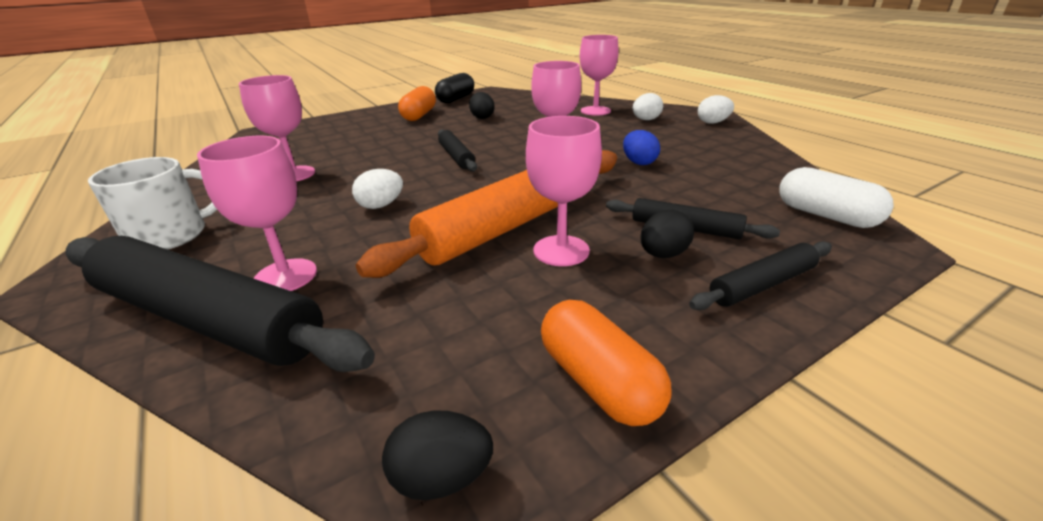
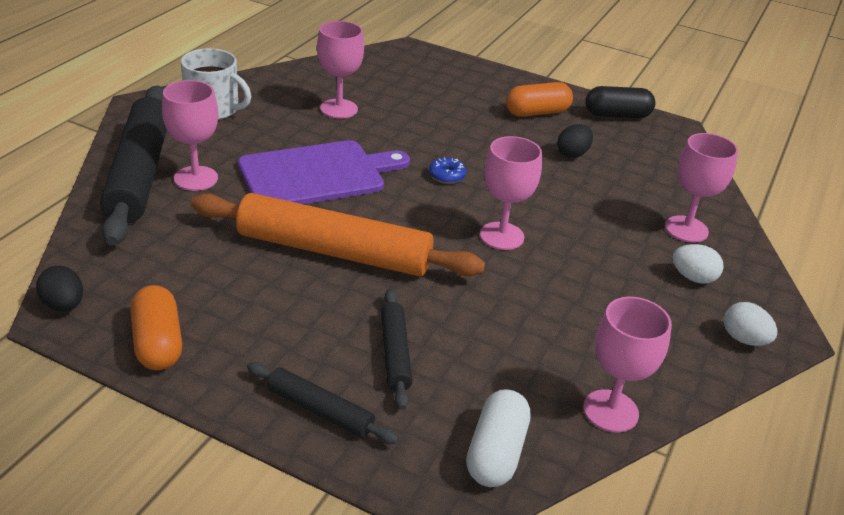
camera: 55 degrees right, 5 degrees up
white egg [352,169,403,209] -> purple cutting board [238,140,410,204]
black rolling pin [438,129,477,172] -> blue donut [429,158,466,184]
pink goblet [526,116,602,266] -> pink goblet moved to [583,297,672,432]
orange capsule [541,300,671,426] -> orange capsule turned 45 degrees counterclockwise [130,285,182,370]
blue egg [623,130,660,165] -> none
black egg [641,210,694,258] -> none

